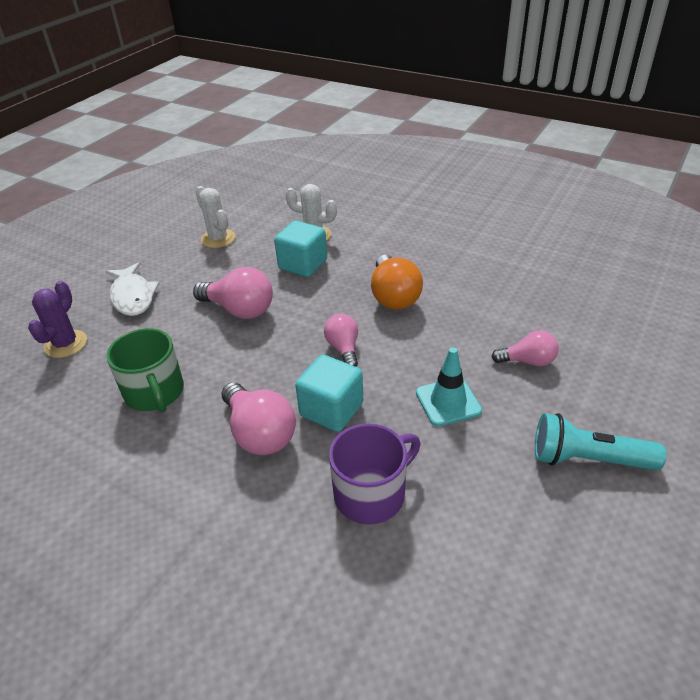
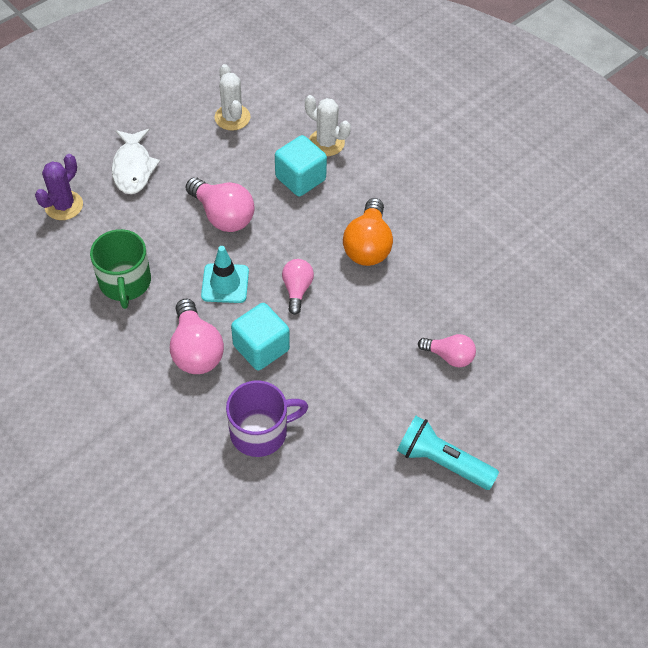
camera: 15 degrees right, 15 degrees up
turquoise traffic cone [416,347,482,426] -> turquoise traffic cone moved to [201,246,249,303]

